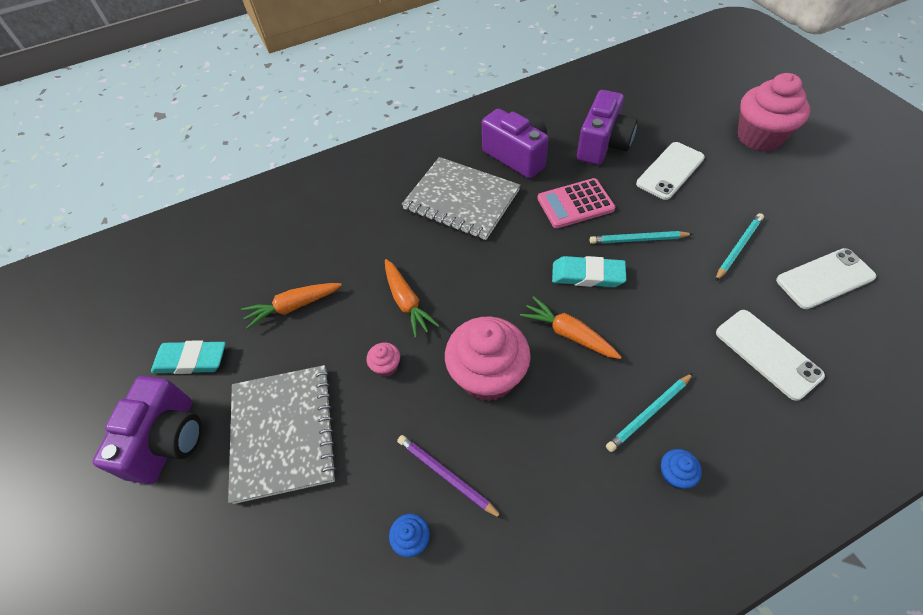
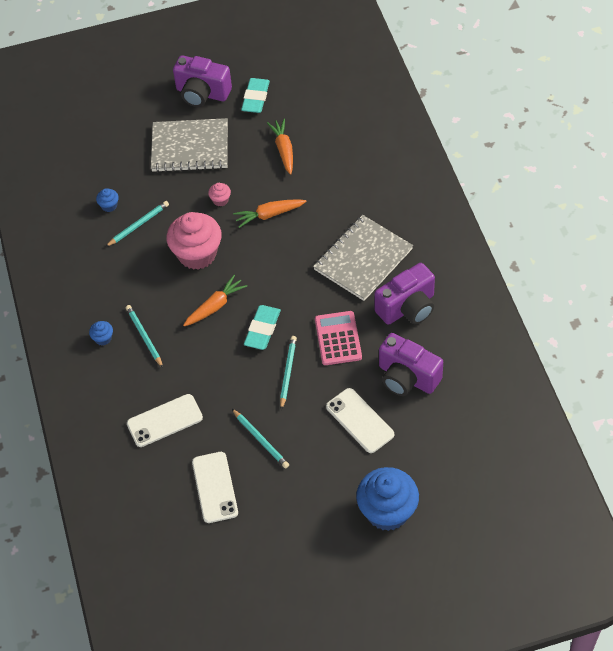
camera: 100 degrees right, 0 degrees up
purple pencil [397,435,503,519] -> turquoise pencil [105,201,169,247]
pink cupcake [737,73,810,151] -> blue cupcake [356,467,419,531]

